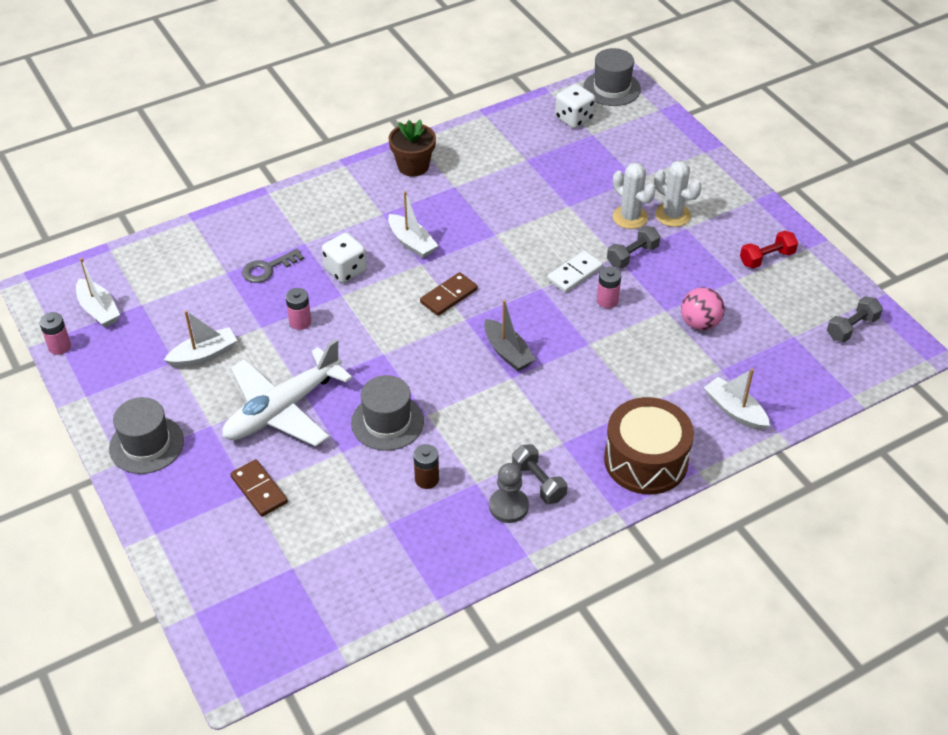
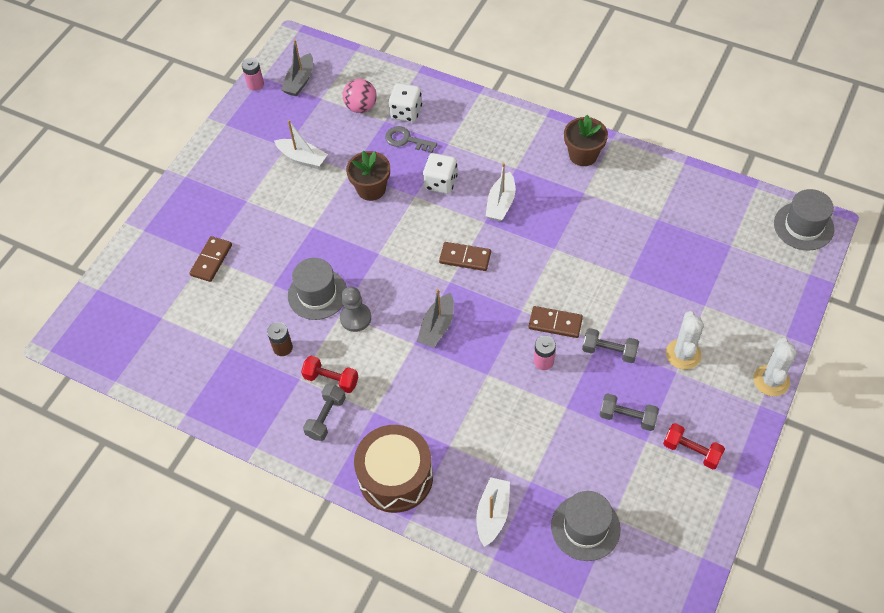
camera: 60 degrees right, 10 degrees up
white boat [76,258,120,327] -> grey boat [281,39,313,97]
grey hat [109,397,184,474] -> grey hat moved to [551,491,621,561]
white plane [222,339,353,446] -> none
pink battery [286,288,311,330] -> brown flower pot [346,151,390,201]
grey pawn [489,463,529,523] -> grey pawn moved to [340,287,371,332]
white domino [547,251,603,293] -> brown domino [529,306,583,338]
white dice [555,84,595,128] -> white dice moved to [389,83,422,122]
white cactus [613,162,656,229] -> white cactus moved to [753,338,797,396]
pink ball [681,287,725,331] -> pink ball moved to [343,79,377,113]
grey dumbbell [827,296,883,342] -> grey dumbbell moved to [599,393,659,431]
none -> red dumbbell [301,356,358,393]

